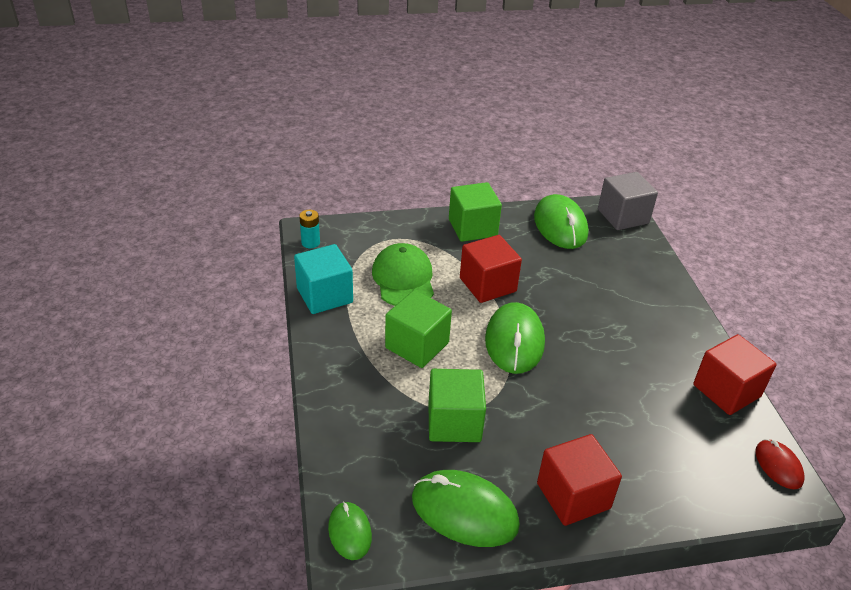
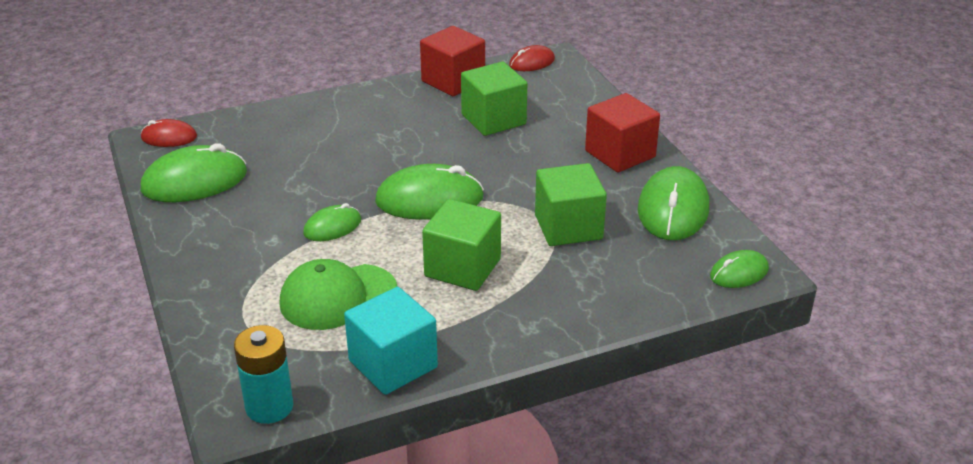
camera: 100 degrees left, 5 degrees down
turquoise battery [299,210,320,248] -> turquoise battery [234,325,293,424], size x1.54
green cube [449,182,502,242] -> green cube moved to [461,62,527,136]
red cube [460,235,522,303] -> green mouse [303,203,361,241]
grey cube [598,172,658,230] -> red mouse [141,119,197,147]

